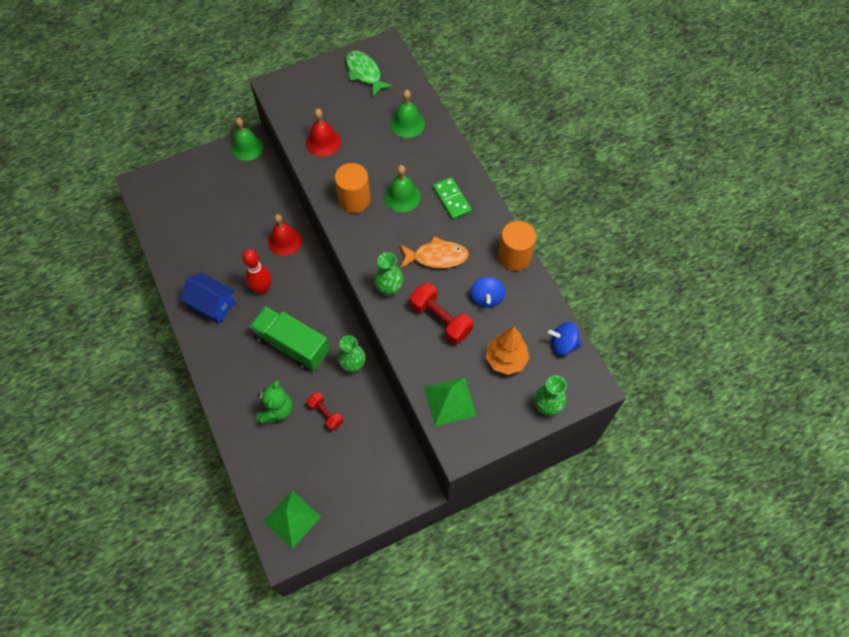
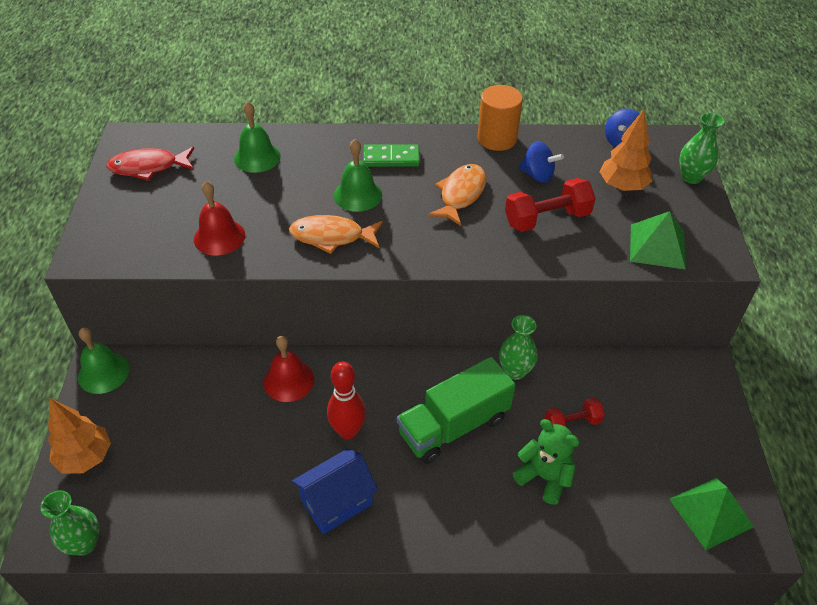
camera: 65 degrees left, 15 degrees down
orange cylinder [335,163,371,213] -> orange fish [289,215,383,254]
green fish [346,50,393,96] -> red fish [106,147,194,181]
green vase [374,253,403,296] -> green vase moved to [40,490,99,556]
none -> orange tree [48,398,111,474]

